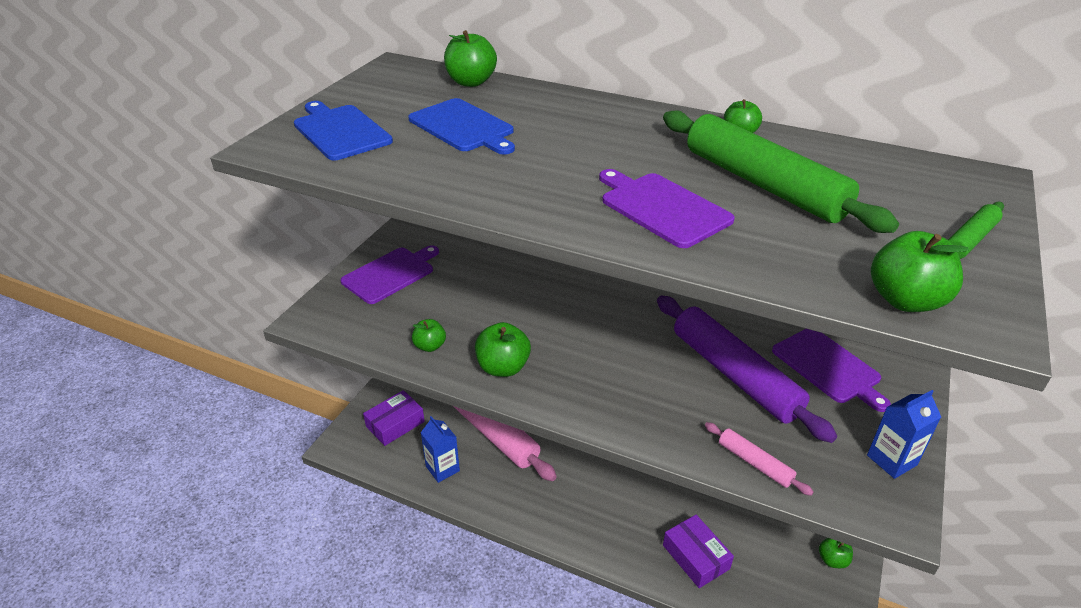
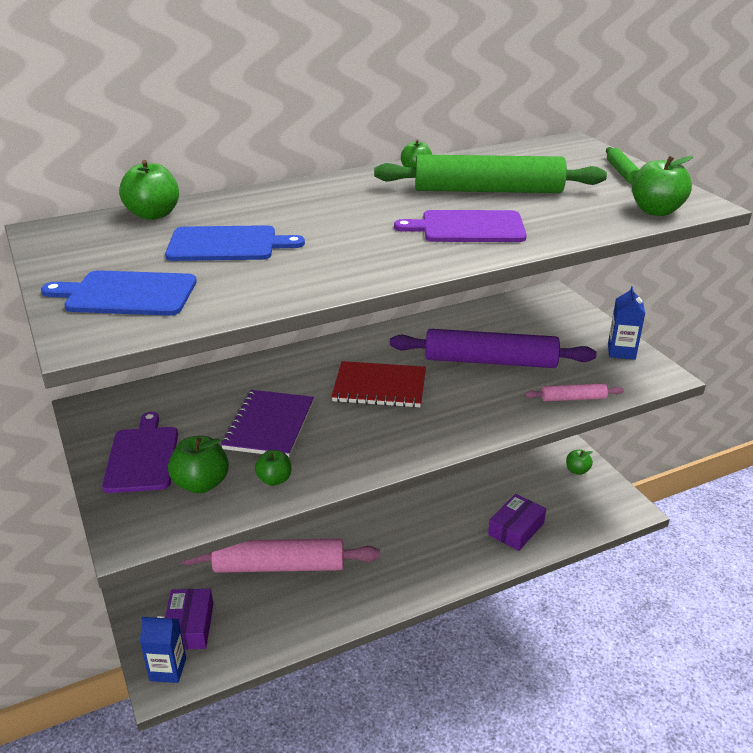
camera: 50 degrees left, 5 degrees down
blue carton [421,416,460,483] -> blue carton moved to [140,616,186,683]
green apple [475,322,531,377] -> green apple moved to [168,436,229,493]
purple box [663,515,734,588] -> purple box turned 60 degrees counterclockwise [488,494,546,551]
purple cutting board [772,329,891,412] -> none
none -> purple notebook [221,390,314,457]
none -> red notebook [331,361,426,408]

